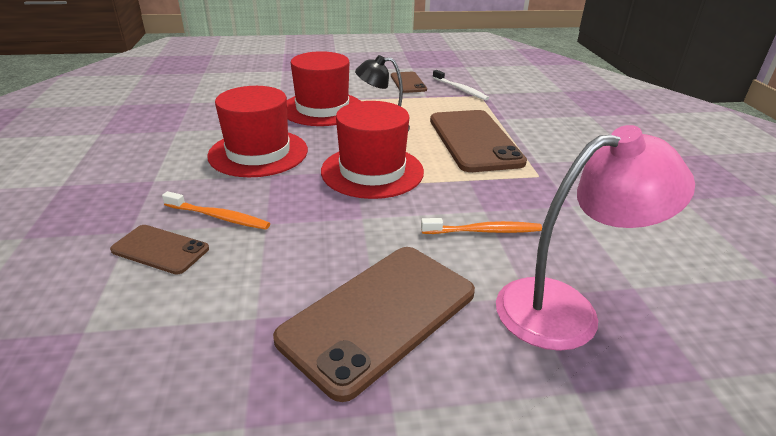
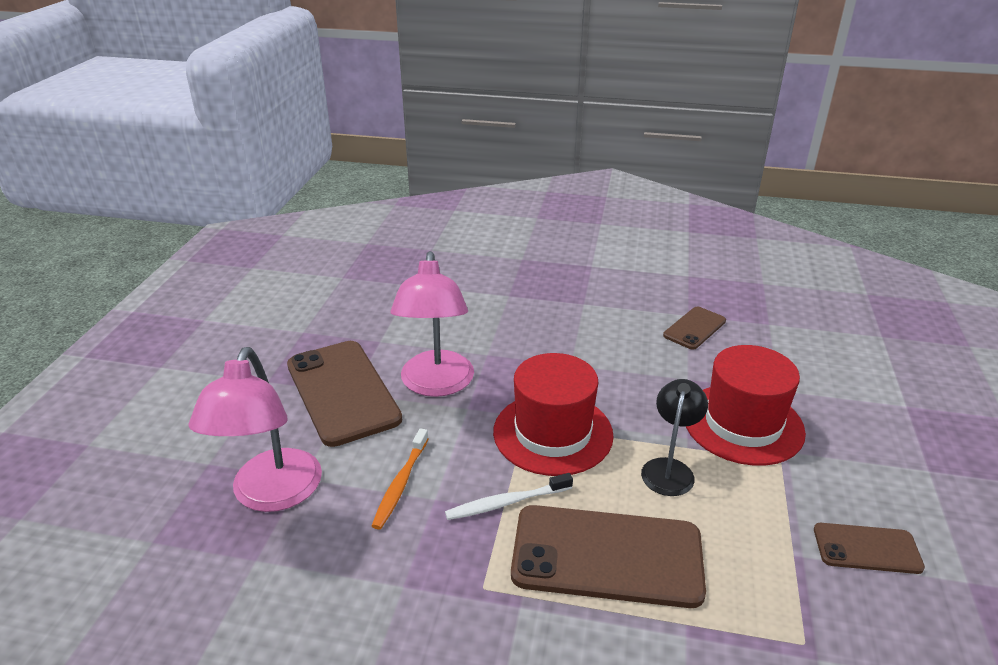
camera: 110 degrees right, 0 degrees up
brown phone [110,225,209,275] -> brown phone moved to [663,307,726,349]
orange toothbrush [162,191,270,230] -> none
red hat [207,86,308,177] -> none
white toothbrush [433,70,489,100] -> white toothbrush moved to [445,473,573,520]
none -> pink lamp [390,251,474,397]

